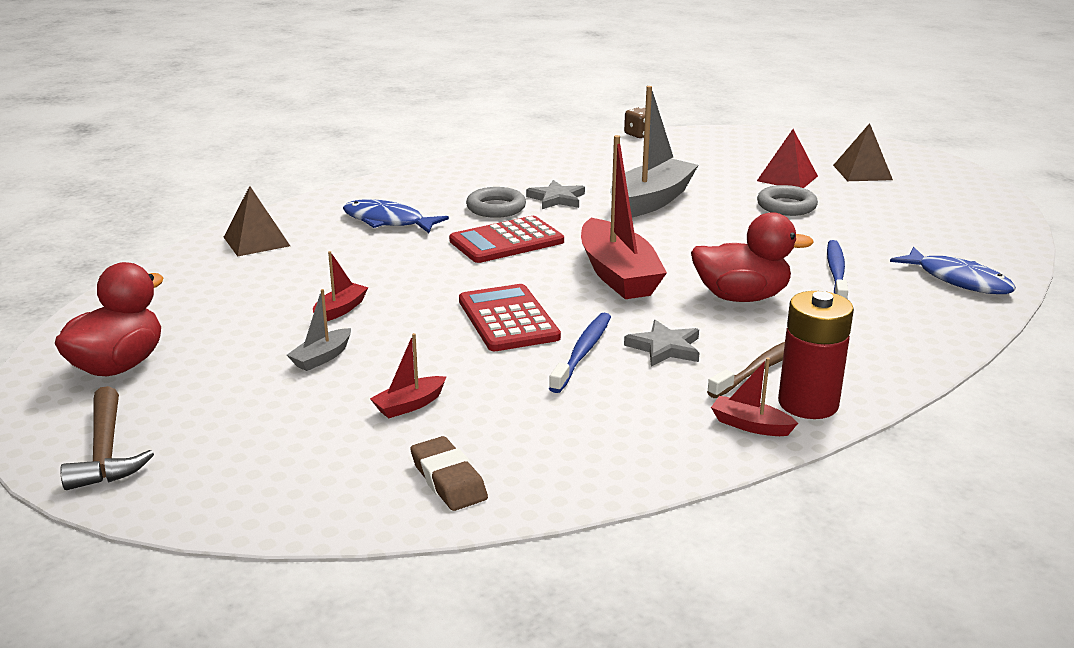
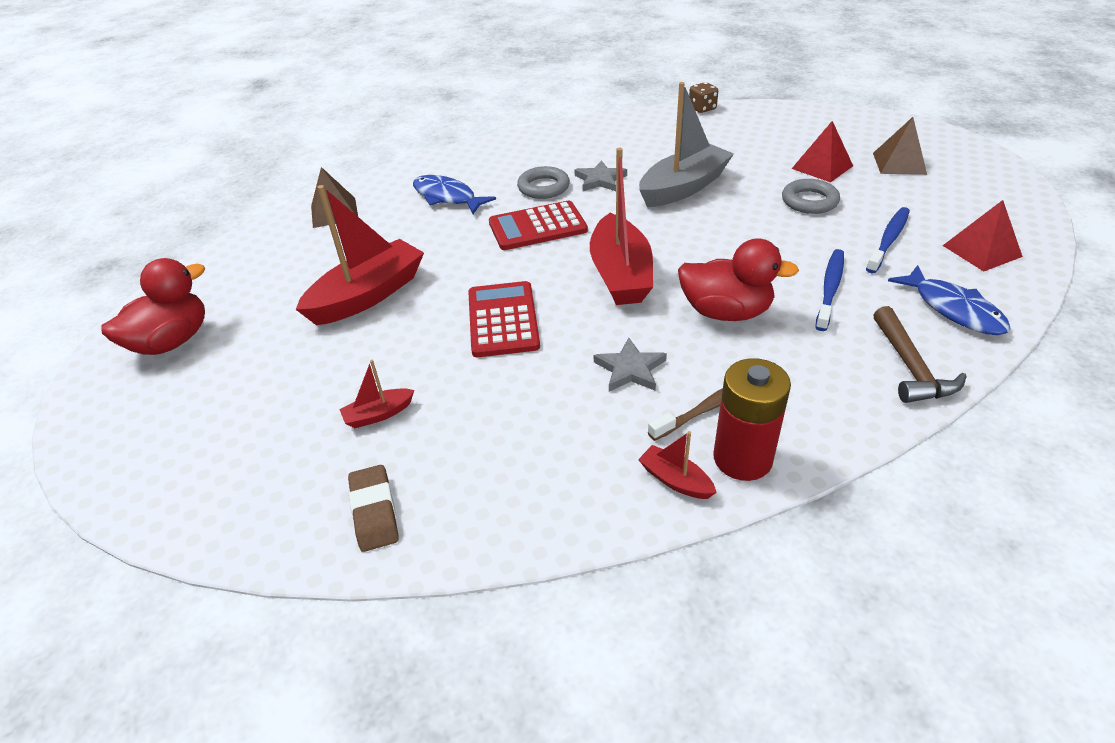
camera: 15 degrees right, 15 degrees up
brown hammer [60,386,154,490] -> brown hammer moved to [873,306,967,403]
grey boat [287,289,351,371] -> none
red boat [313,251,369,321] -> red boat [296,185,424,325], size x2.21
blue toothbrush [549,313,611,393] -> blue toothbrush moved to [866,207,910,273]
none -> red pyramid [943,200,1023,271]

